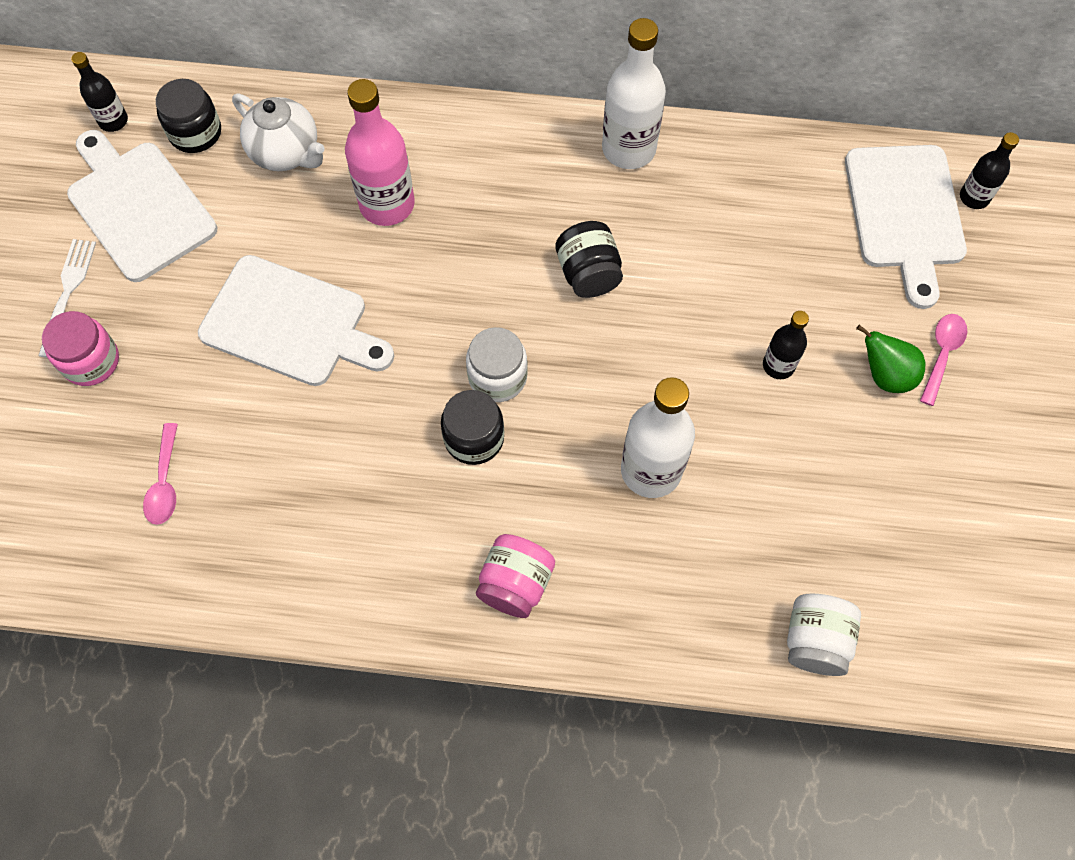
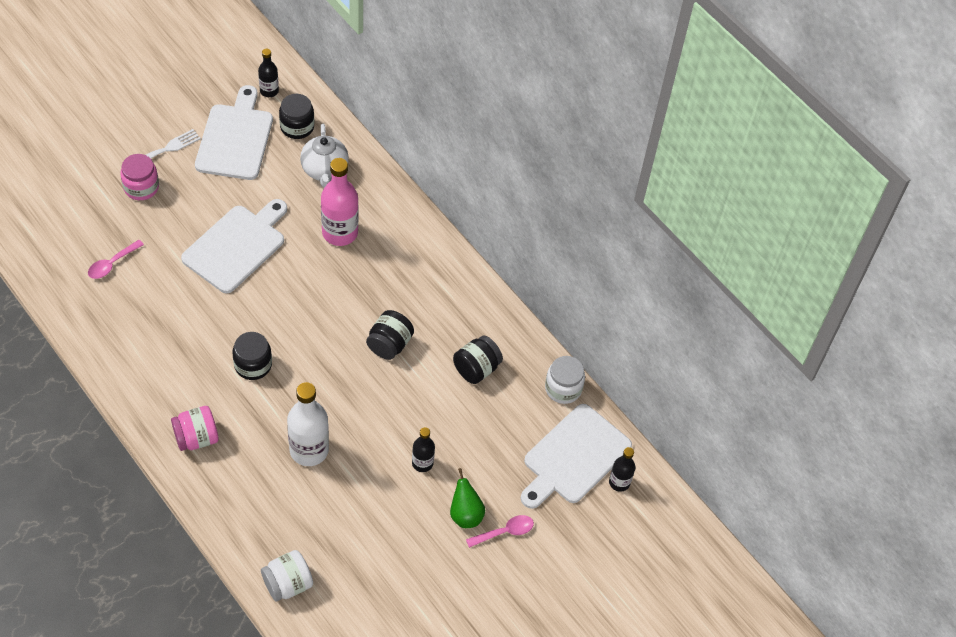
camera: 40 degrees right, 10 degrees down
white cutting board [198,255,394,386] -> white cutting board turned 120 degrees counterclockwise [181,199,287,293]
white jar [466,327,528,402] -> white jar moved to [545,356,585,404]
white bottle [602,18,666,169] -> none
none -> black jar [453,336,503,384]

